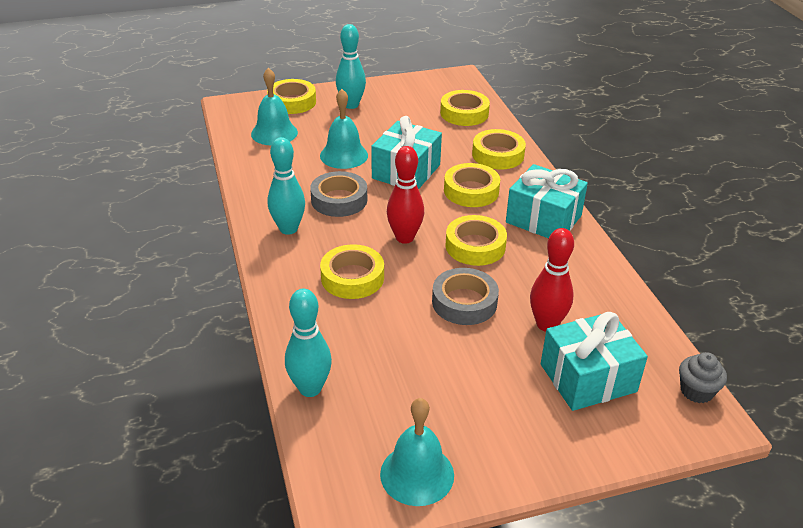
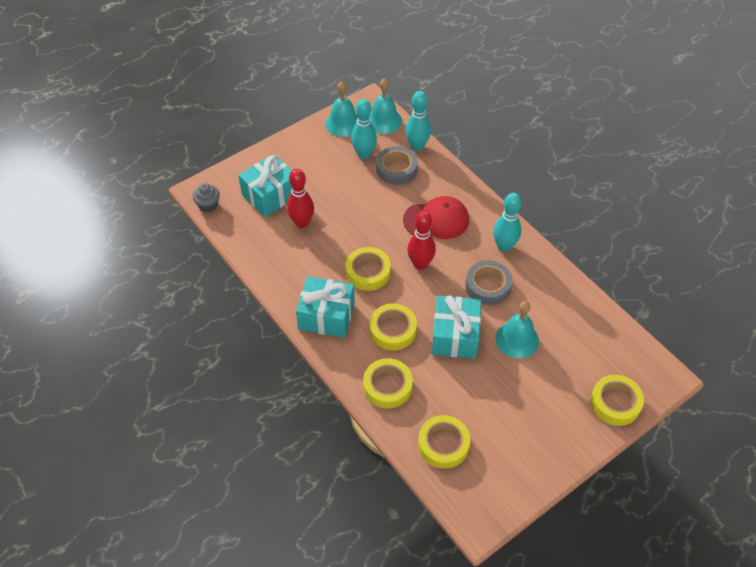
camera: 160 degrees right, 15 degrees up
turquoise bell [251,68,298,145] -> turquoise bell moved to [370,78,402,134]
yellow tape [320,244,384,299] -> red cap [403,196,469,239]
turquoise bowling pin [336,24,366,109] -> turquoise bowling pin moved to [351,99,377,159]
grey tape [432,268,499,325] -> grey tape moved to [376,146,418,185]

